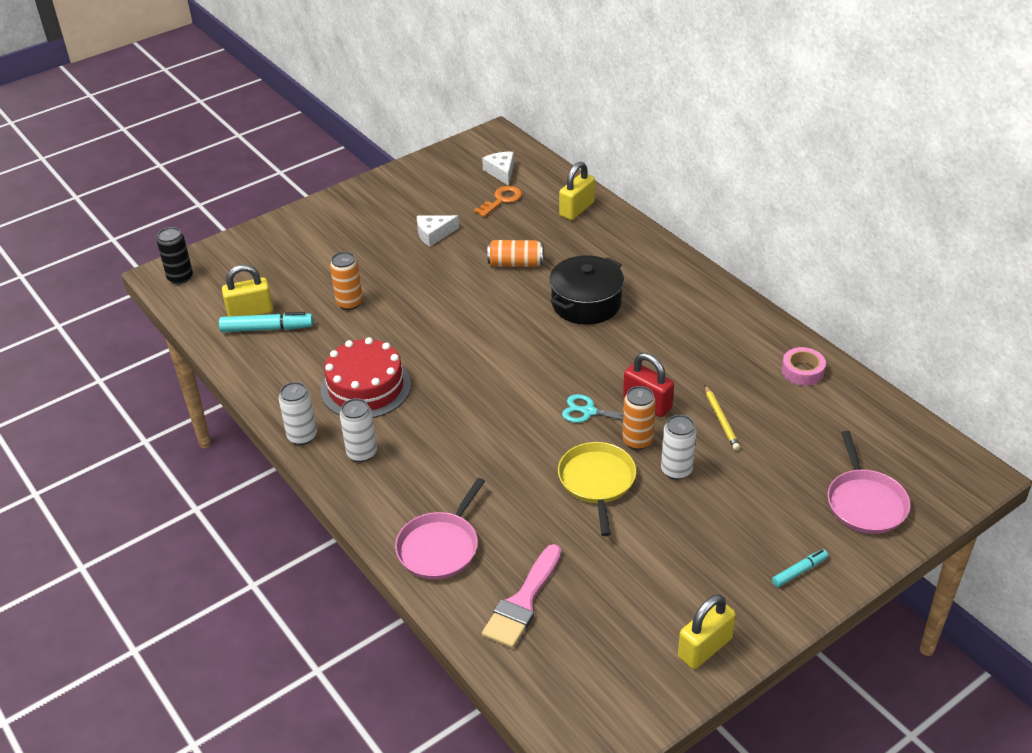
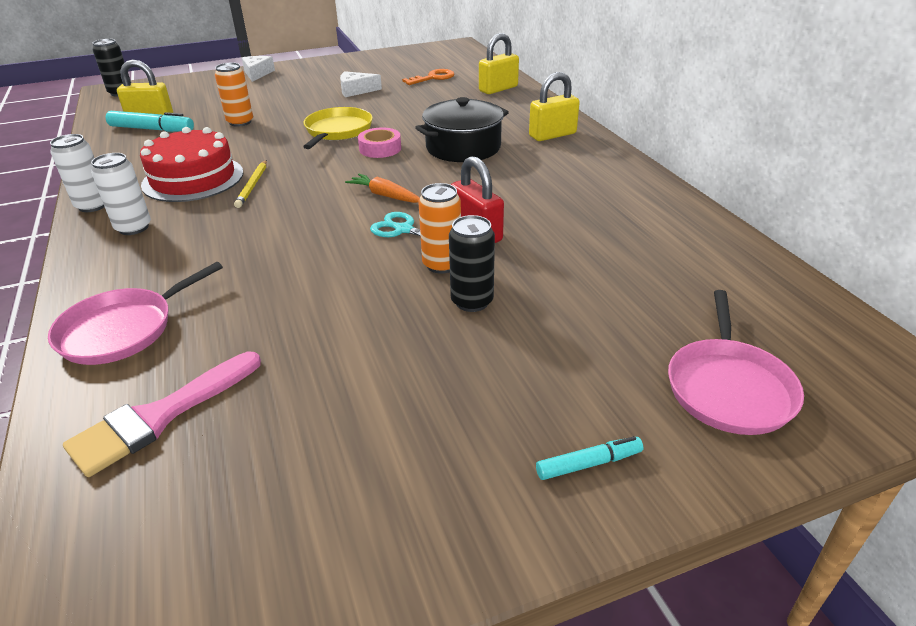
camera: 15 degrees right, 5 degrees down
white cheese [482,152,514,186] -> white cheese moved to [242,56,275,82]
orange can [487,240,543,267] -> none
yellow pan [558,442,636,536] -> yellow pan moved to [303,107,373,149]
white can [661,415,697,480] -> black can [449,215,495,312]
yellow padlock [678,594,736,669] -> yellow padlock moved to [529,72,580,141]
yellow pencil [705,385,740,450] -> yellow pencil moved to [234,160,267,208]
pink tape [782,347,826,386] -> pink tape moved to [358,127,401,158]
none -> orange carrot [345,174,420,203]

